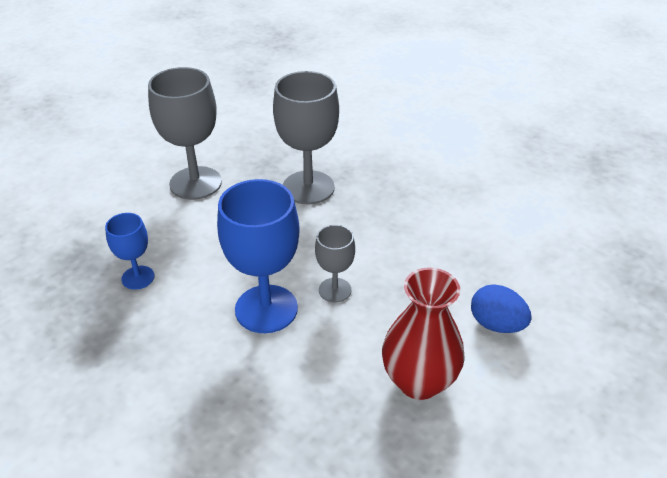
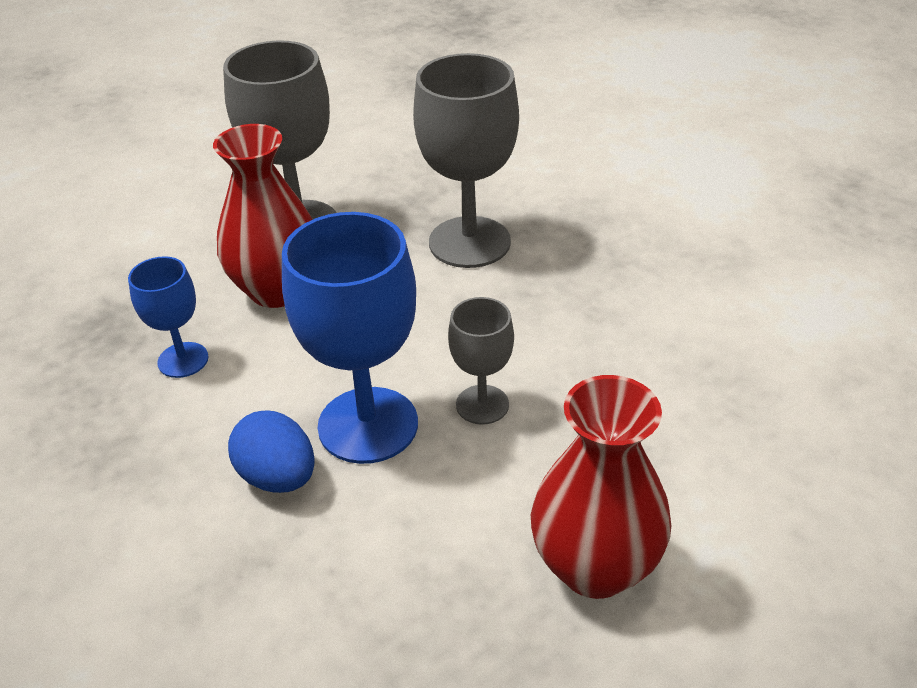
camera: 10 degrees right, 0 degrees up
blue egg [471,284,532,333] -> blue egg moved to [228,410,315,493]
none -> red vase [213,124,313,308]

